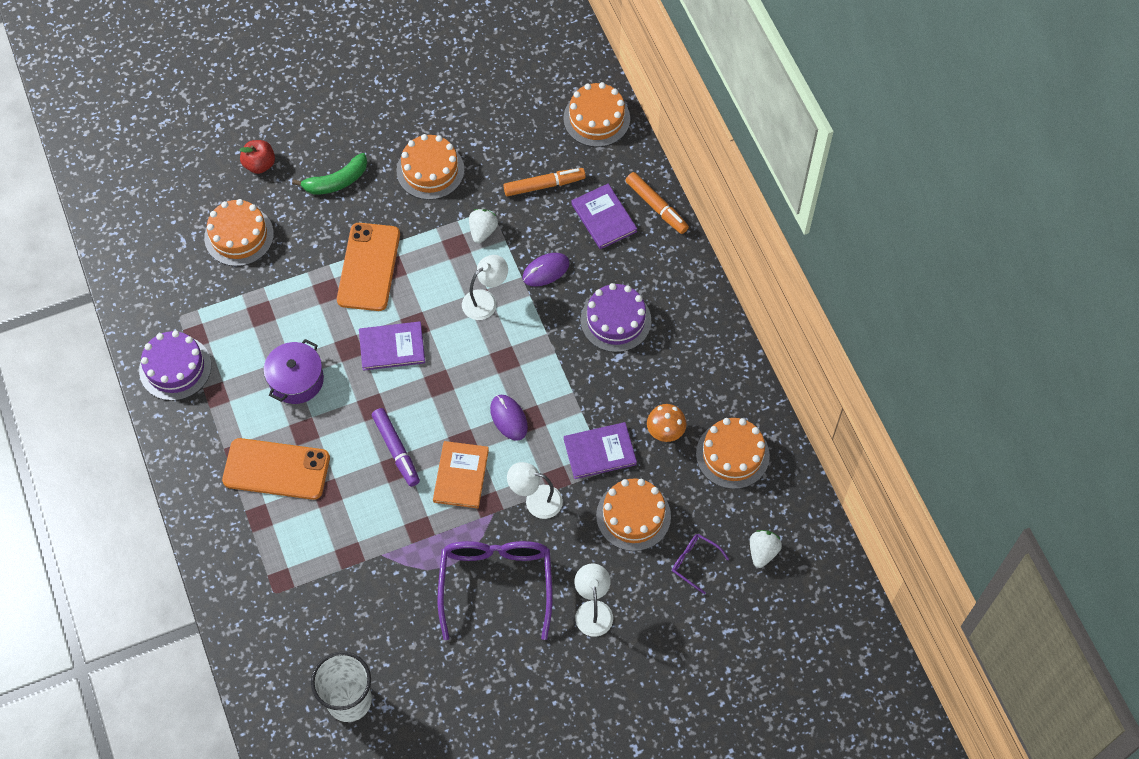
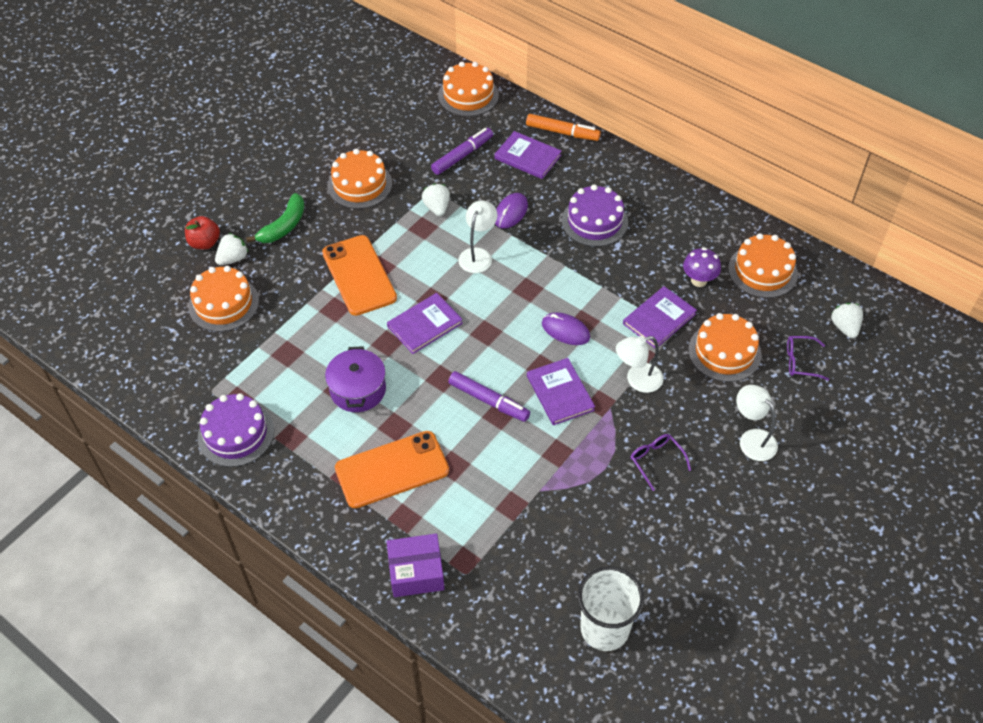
camera: 30 degrees left, 10 degrees down
orange book [433,441,489,508] -> purple book [527,358,595,425]
purple glasses [437,541,553,640] -> purple glasses [631,434,691,491], size x0.45
orange marker [503,168,586,196] -> purple marker [431,128,493,175]
orange mushroom [647,404,687,442] -> purple mushroom [683,248,721,287]
none -> white strawberry [215,233,249,265]
none -> purple box [387,533,445,597]

